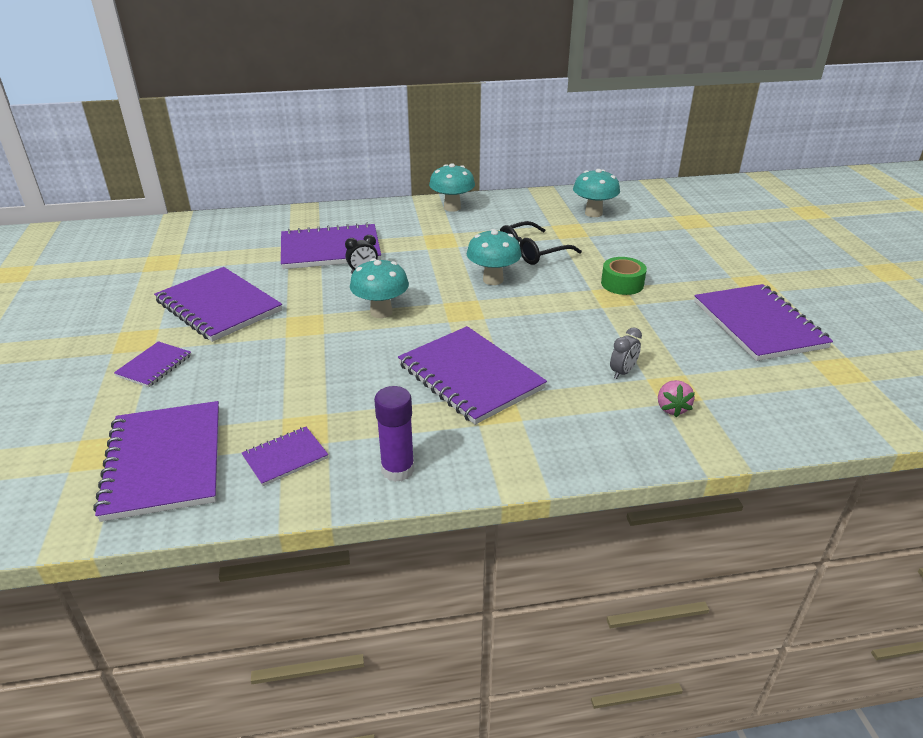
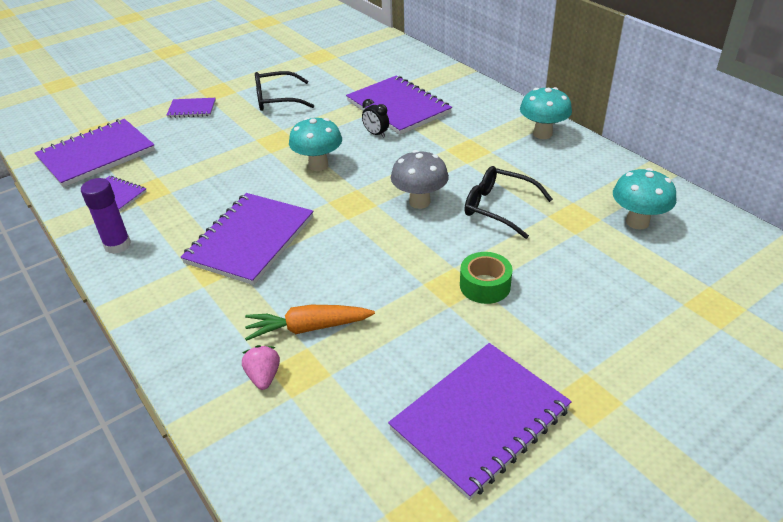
camera: 65 degrees right, 5 degrees up
purple notebook [154,267,282,342] -> black glasses [255,71,314,111]
turquoise mushroom [466,229,521,285] -> grey mushroom [391,150,449,209]
grey clock [610,327,642,379] -> orange carrot [245,305,375,341]
pink strawberry [658,380,695,417] -> pink strawberry turned 105 degrees clockwise [242,345,280,390]

